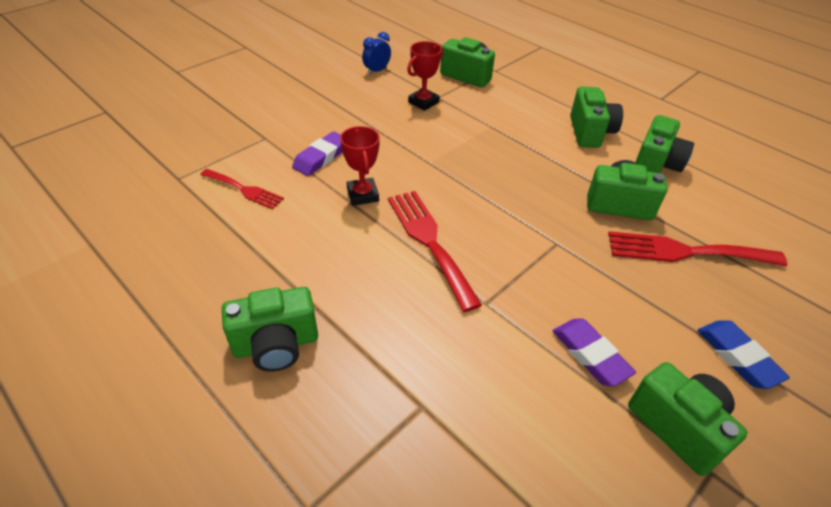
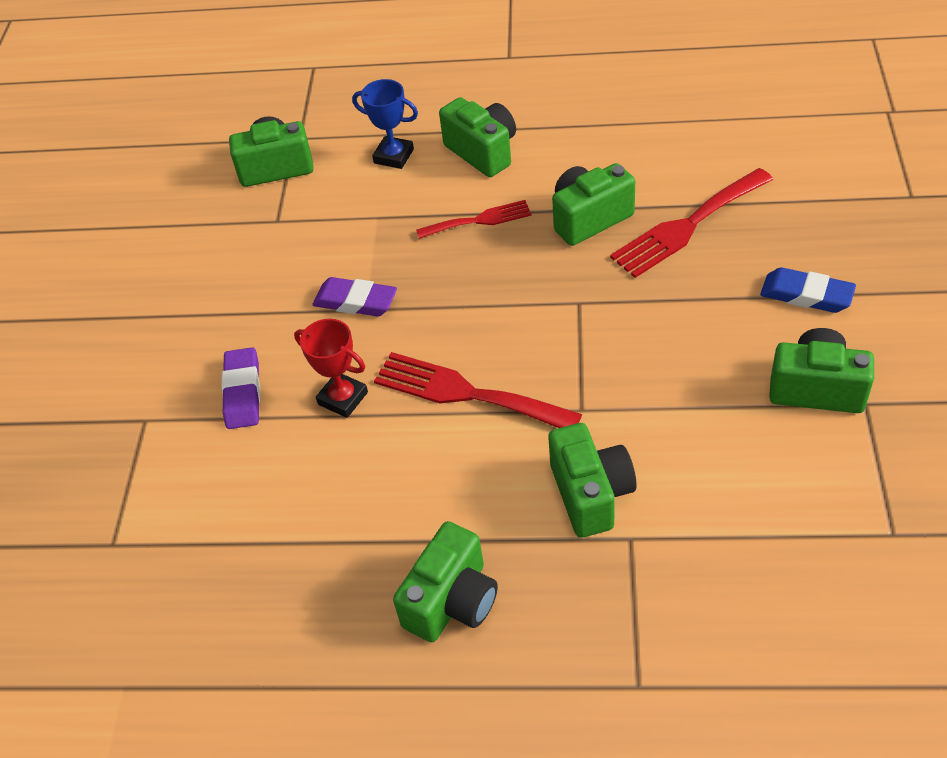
camera: 35 degrees left, 5 degrees up
red fork [200,169,284,209] -> red fork moved to [416,200,531,239]
blue clock [362,32,391,75] -> none
red trophy [407,41,443,111] -> none
purple eraser [553,318,636,387] -> purple eraser moved to [313,277,397,317]
green camera [635,115,694,173] -> green camera moved to [548,423,637,538]
none -> blue trophy [352,79,418,169]

